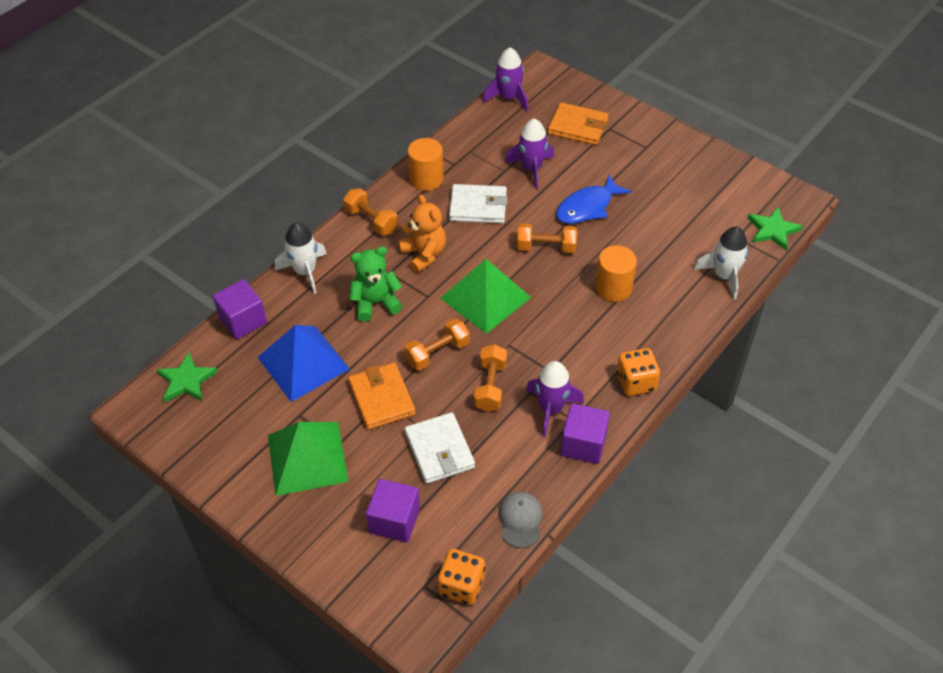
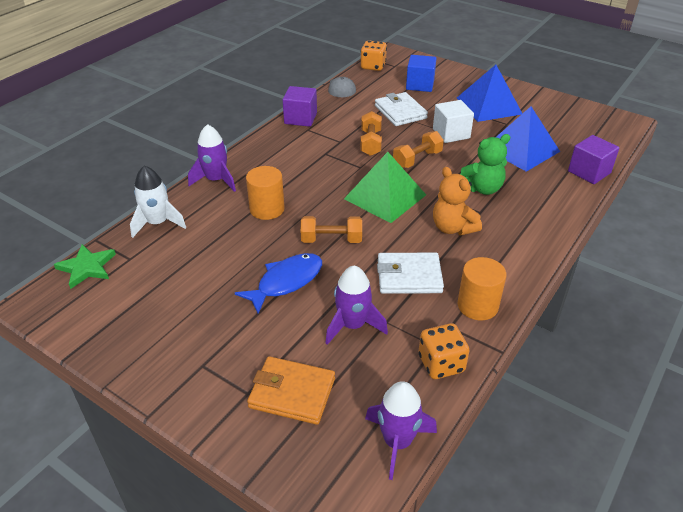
camera: 175 degrees right, 10 degrees down
green star [157,352,218,402] -> none
green pyramid [268,422,349,496] -> blue pyramid [457,65,522,122]
white rocket [275,222,327,294] -> none
orange dumbbell [343,188,398,235] -> none
orange wallet [348,363,415,430] -> white cube [433,100,474,143]
purple cube [366,479,420,543] -> blue cube [406,55,437,92]
purple rocket [526,361,584,437] -> purple rocket moved to [188,124,236,192]
orange dice [617,348,660,396] -> orange dice moved to [418,323,470,379]

